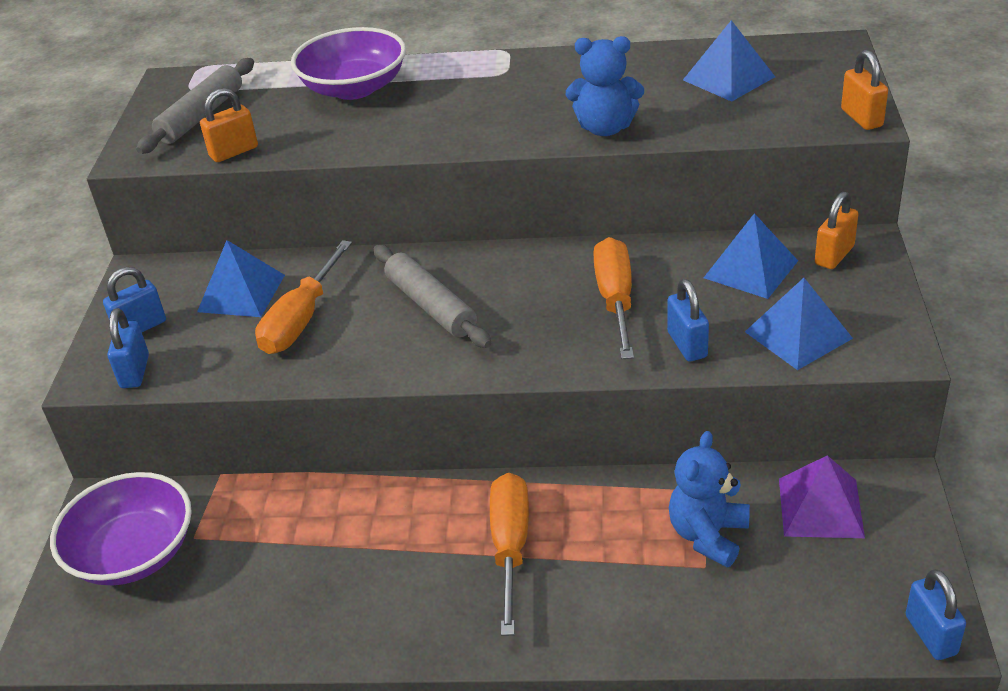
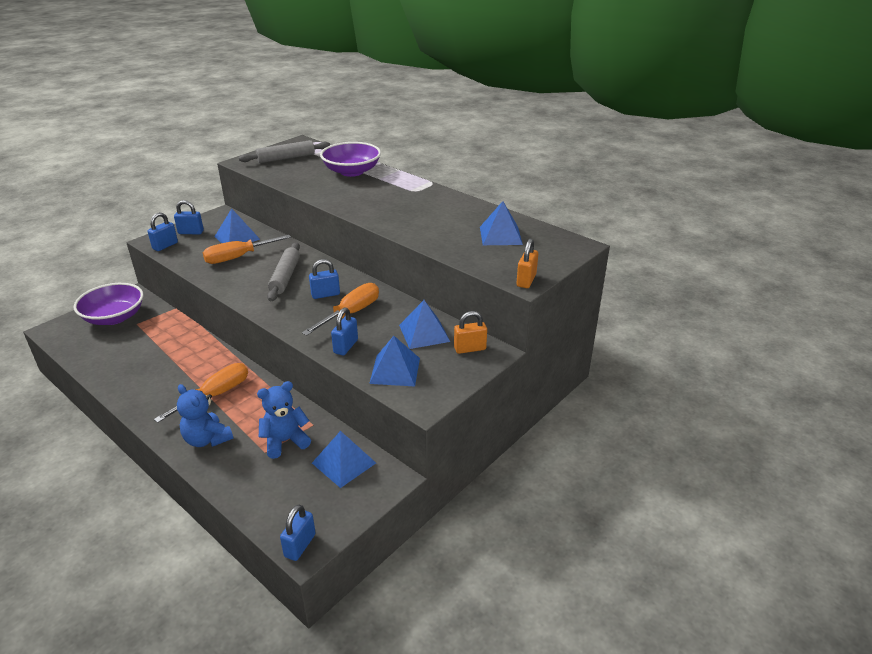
camera: 35 degrees right, 5 degrees down
orange padlock [200,88,258,162] -> none
blue teddy bear [566,36,644,136] -> blue teddy bear moved to [177,384,233,447]
purple pyramid [779,455,865,538] -> blue pyramid [312,431,376,488]
none -> blue padlock [309,259,340,299]

